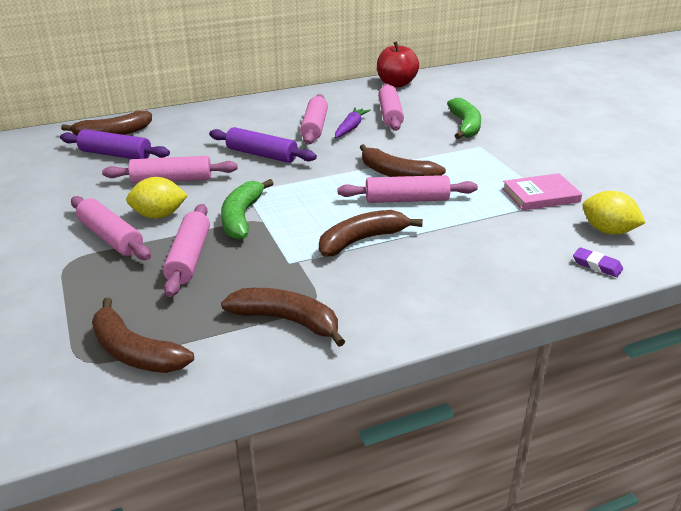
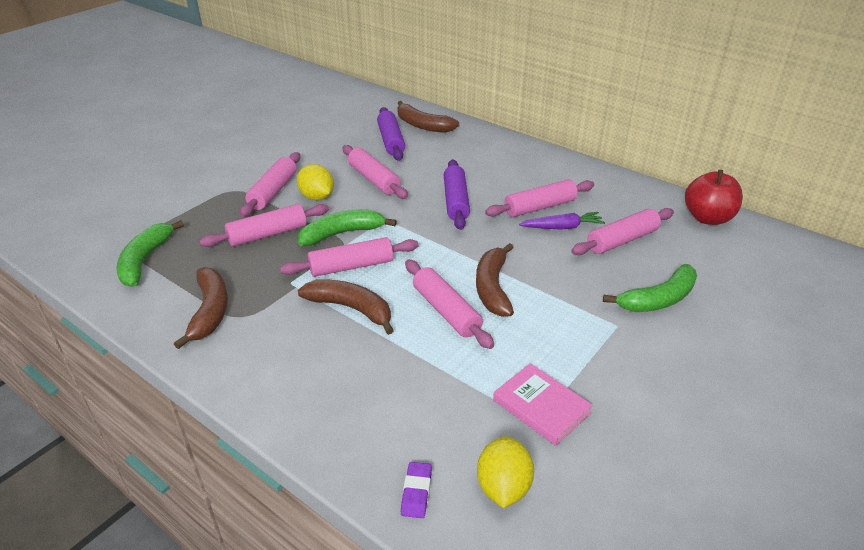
camera: 60 degrees right, 5 degrees up
brown banana [92,297,194,373] -> green banana [116,220,184,287]
none -> pink rolling pin [280,237,419,277]

